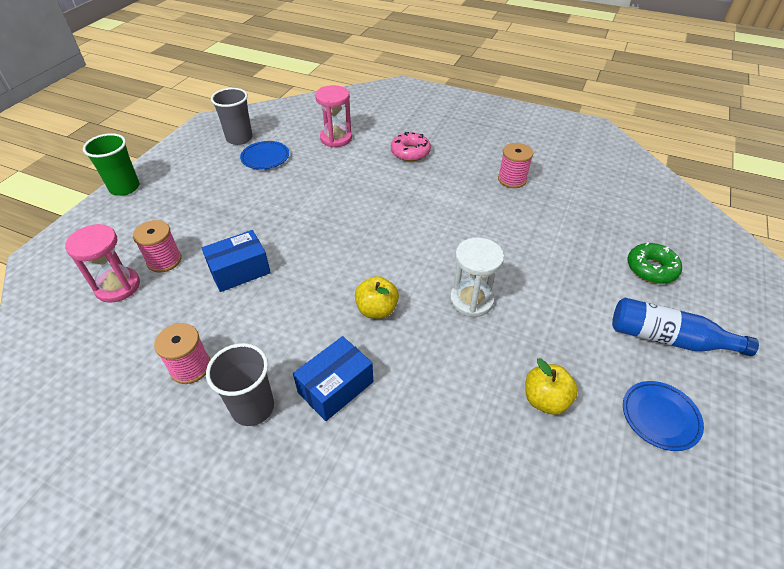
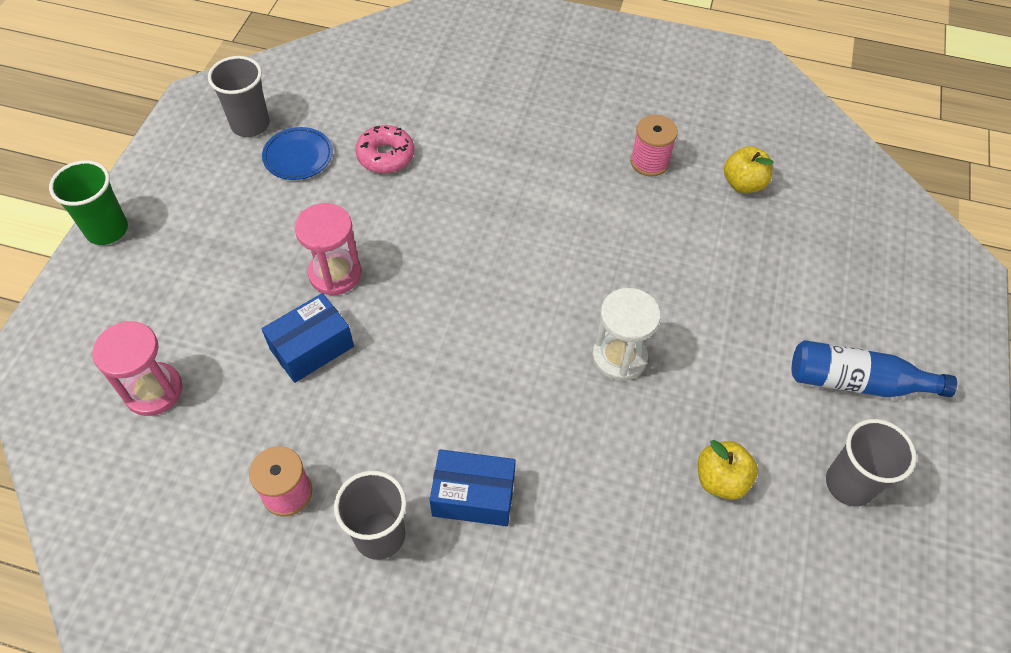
camera: 10 degrees left, 10 degrees up
pink spool [133,220,182,272] -> none
blue box [293,336,373,421] -> blue box turned 60 degrees clockwise [430,449,516,526]
pink hourglass [315,85,352,147] -> pink hourglass moved to [294,203,361,295]
yellow apple [355,276,399,319] -> yellow apple moved to [724,146,774,193]
pink donut [391,132,431,161] -> pink donut moved to [355,125,414,173]
blue plate [623,381,704,451] -> grey cup [826,419,917,507]
green donut [627,242,682,284] -> none

